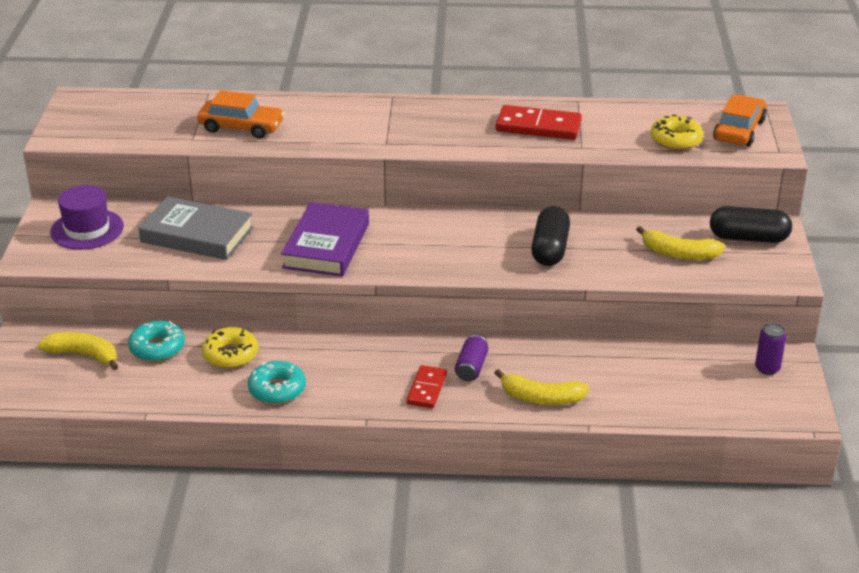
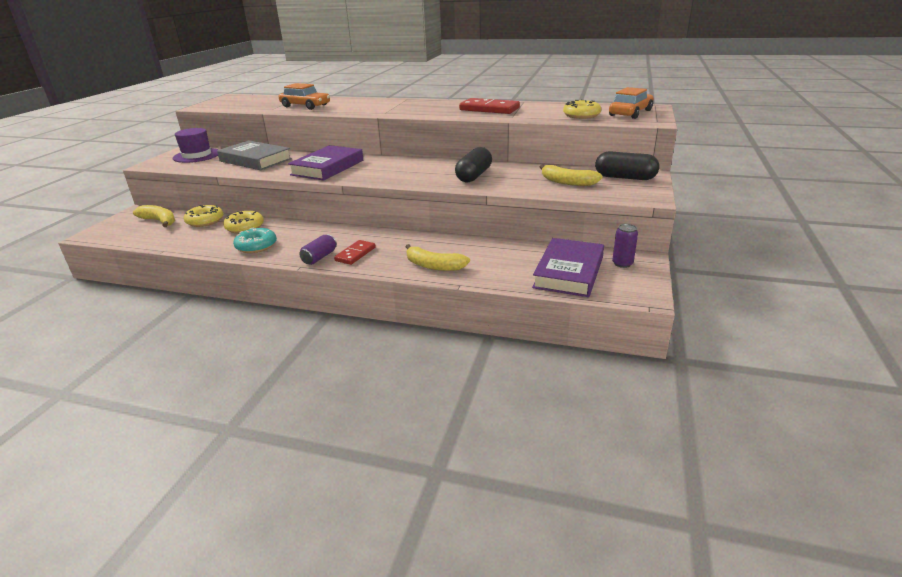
camera: 15 degrees right, 5 degrees down
turquoise donut [128,321,185,361] -> yellow donut [184,205,224,227]
purple can [455,335,488,381] -> purple can moved to [299,234,337,265]
none -> purple book [532,238,604,297]

